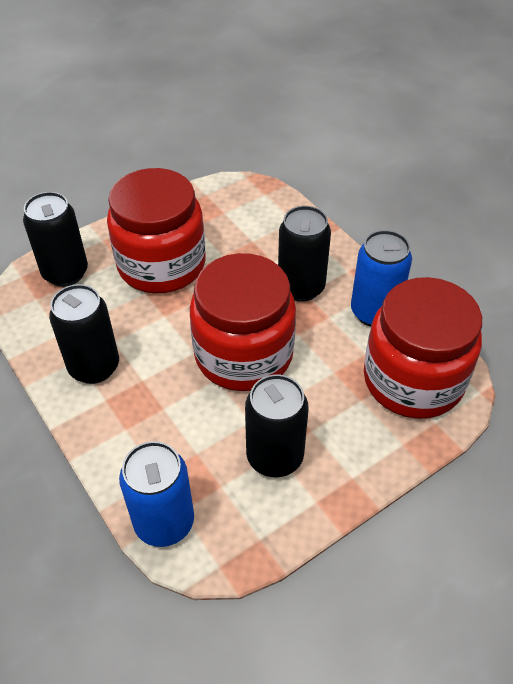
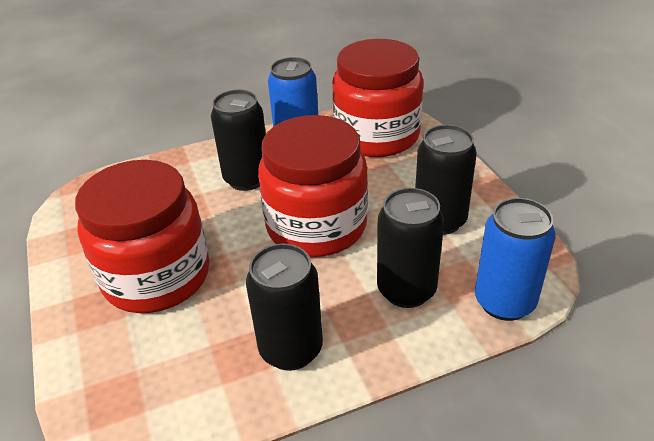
camera: 75 degrees left, 10 degrees down
black can [23,192,88,287] -> black can moved to [377,188,444,308]

